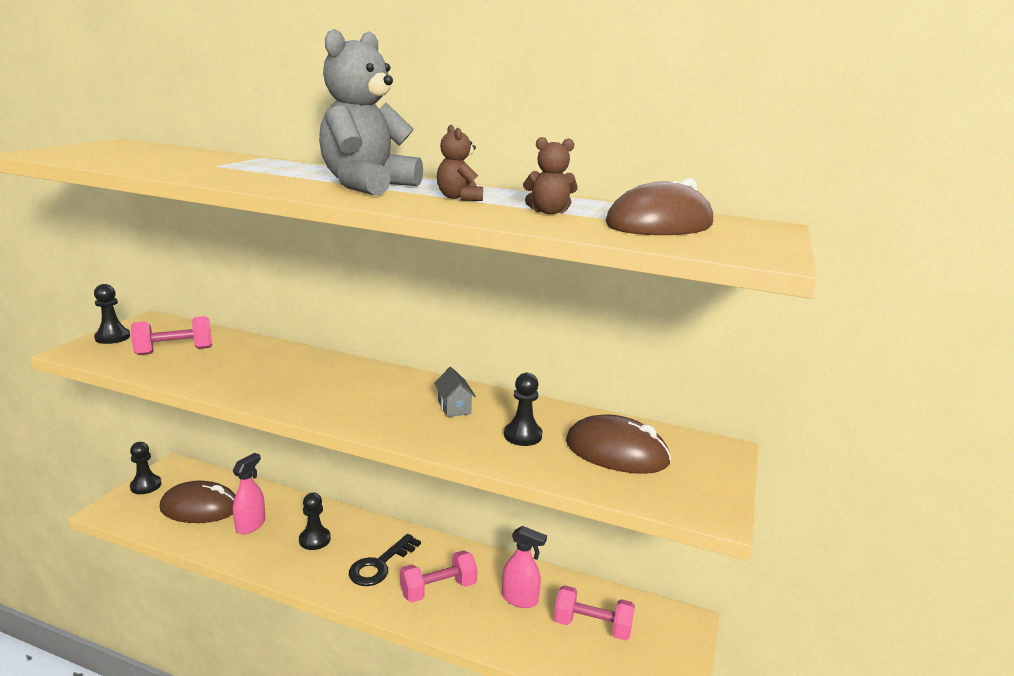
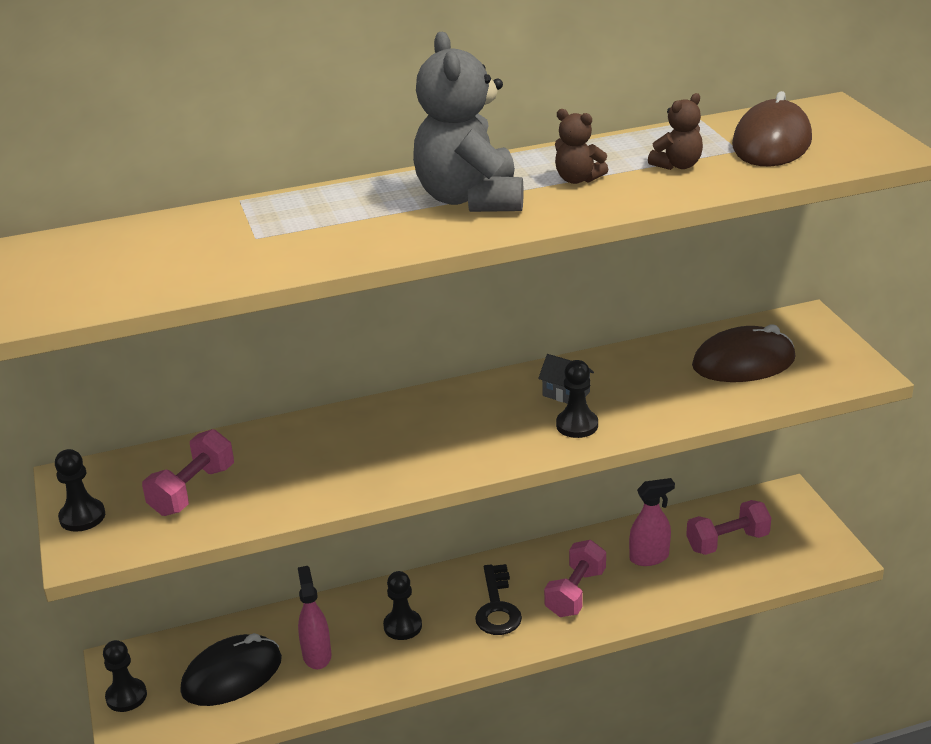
camera: 35 degrees left, 10 degrees up
brown mouse [160,481,236,523] -> black mouse [180,633,282,706]
black pawn [504,373,542,446] -> black pawn moved to [556,360,598,438]

